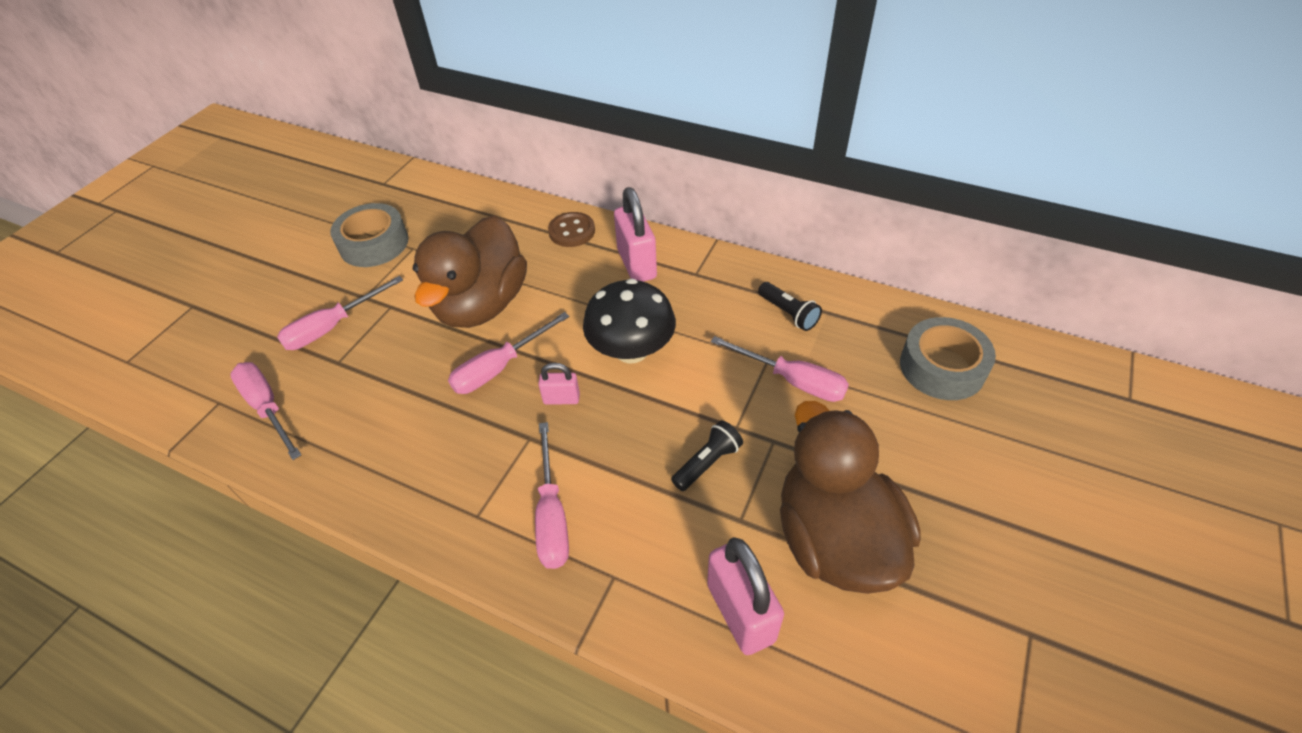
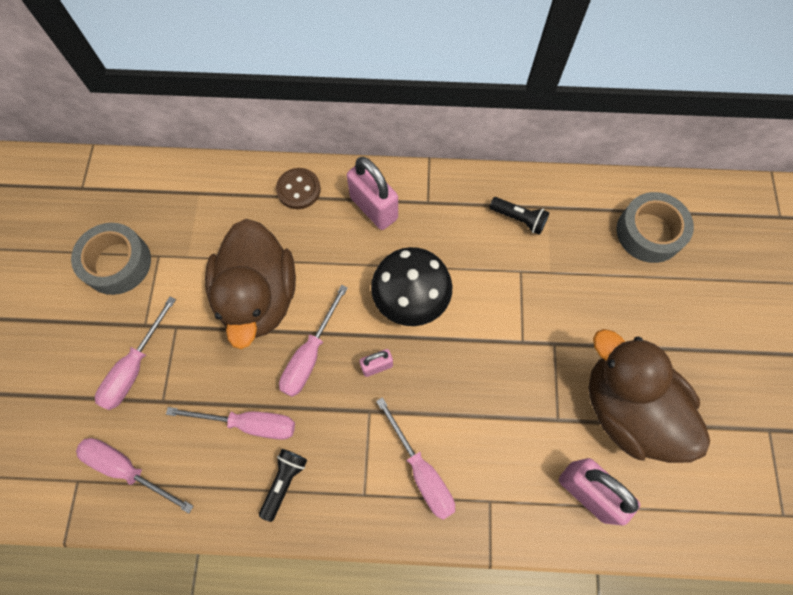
camera: 25 degrees left, 20 degrees up
black flashlight [671,420,743,491] -> black flashlight moved to [259,449,307,522]
pink screwdriver [711,336,849,402] -> pink screwdriver moved to [166,407,295,440]

